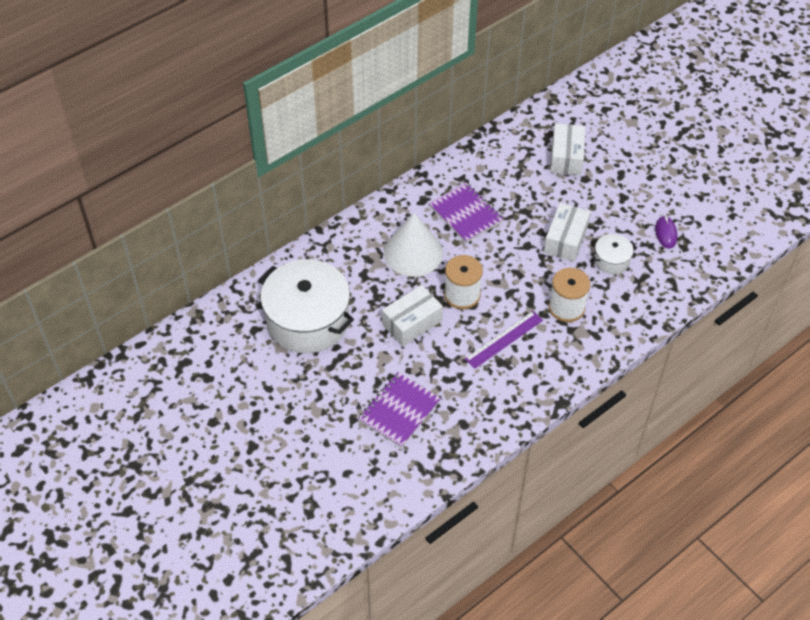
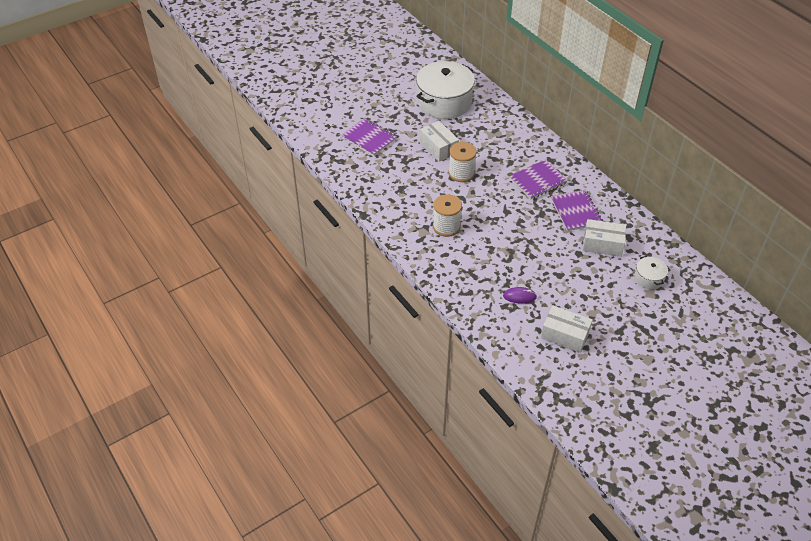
camera: 95 degrees right, 5 degrees down
white cone [384,213,443,277] -> none
purple ruler [465,311,543,369] -> none
white box [544,203,591,262] -> white box moved to [541,306,593,353]
white pot [591,234,636,274] -> white pot moved to [634,256,668,289]
none -> purple notebook [551,190,603,231]

